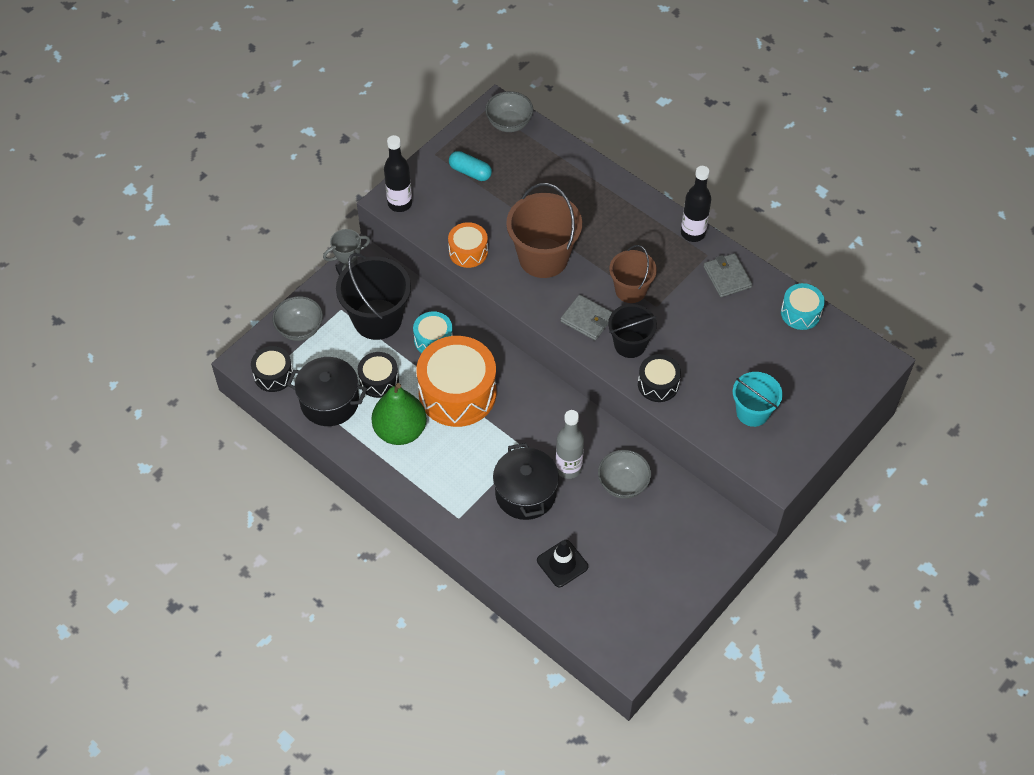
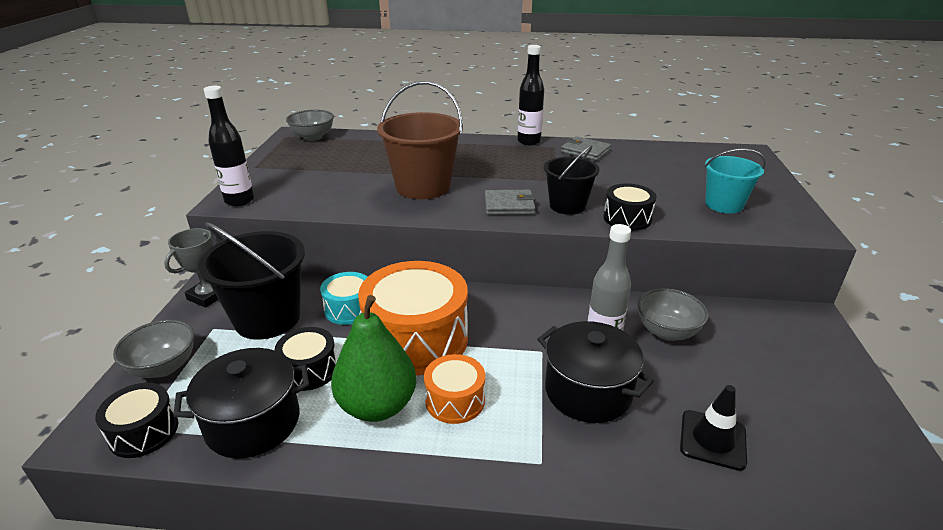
camera: 35 degrees left, 25 degrees down
orange drum [448,222,488,268] -> orange drum moved to [424,354,485,424]
turquoise capsule [449,151,492,181] -> none
brown bucket [609,245,657,303] -> none
turquoise drum [781,283,825,330] -> none

